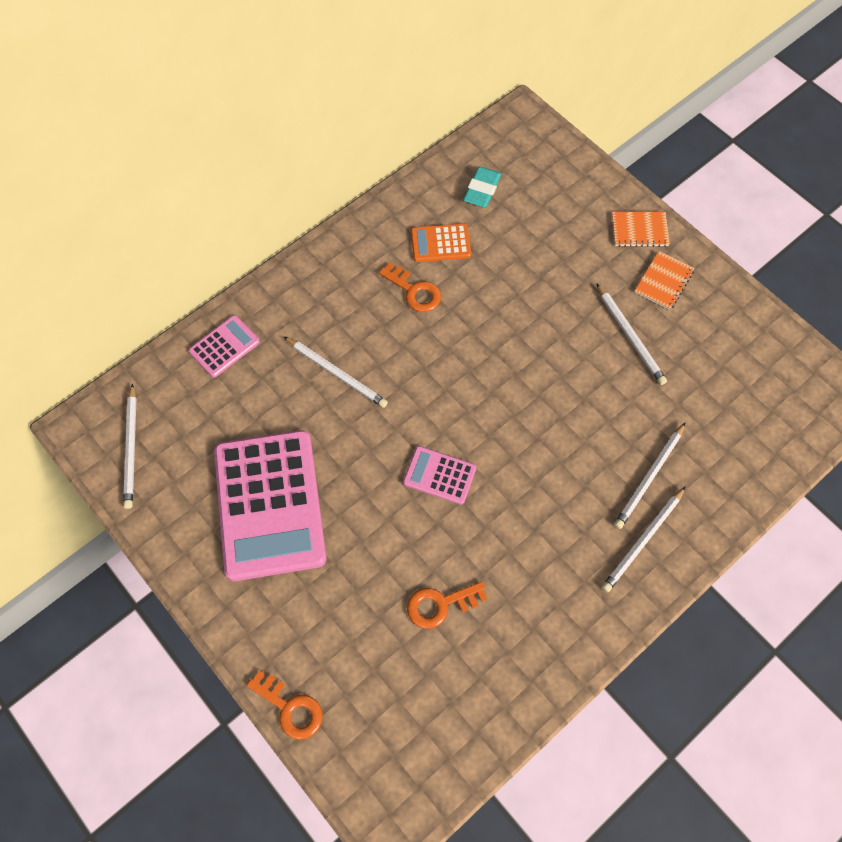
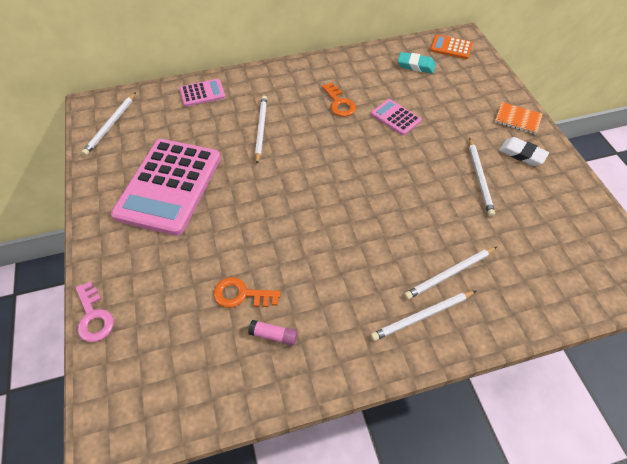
camera: 25 degrees right, 10 degrees down
orange key [247,670,323,740] -> pink key [76,281,114,342]
white pencil [284,337,388,408] -> white pencil turned 150 degrees counterclockwise [255,96,267,164]
pink calculator [403,446,476,505] -> pink calculator moved to [371,99,422,135]
orange calculator [411,223,471,262] -> orange calculator moved to [430,34,473,59]
turquoise eraser [463,166,501,207] -> turquoise eraser turned 60 degrees clockwise [398,52,436,74]
orange notebook [634,251,695,310] -> white eraser [499,137,549,166]
none -> pink glue stick [248,320,298,346]

